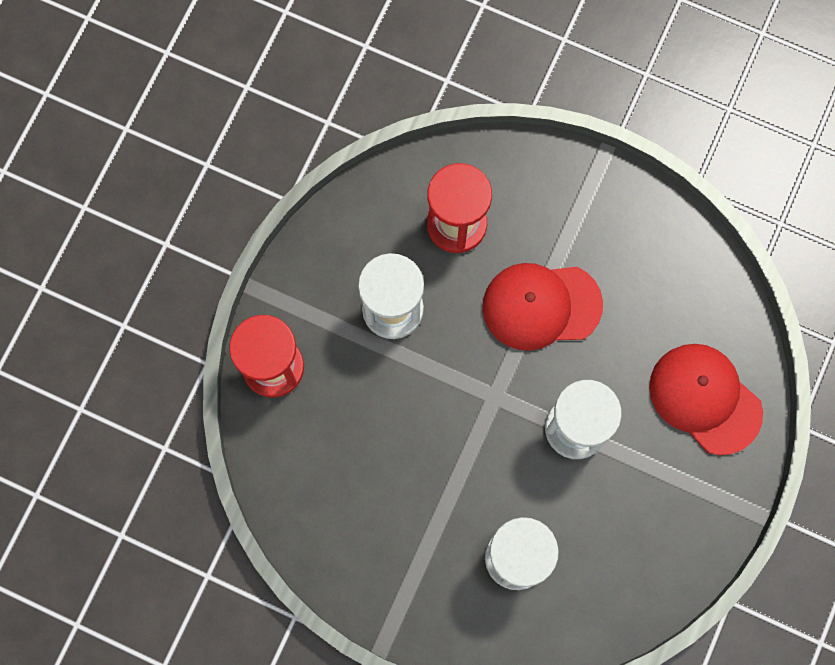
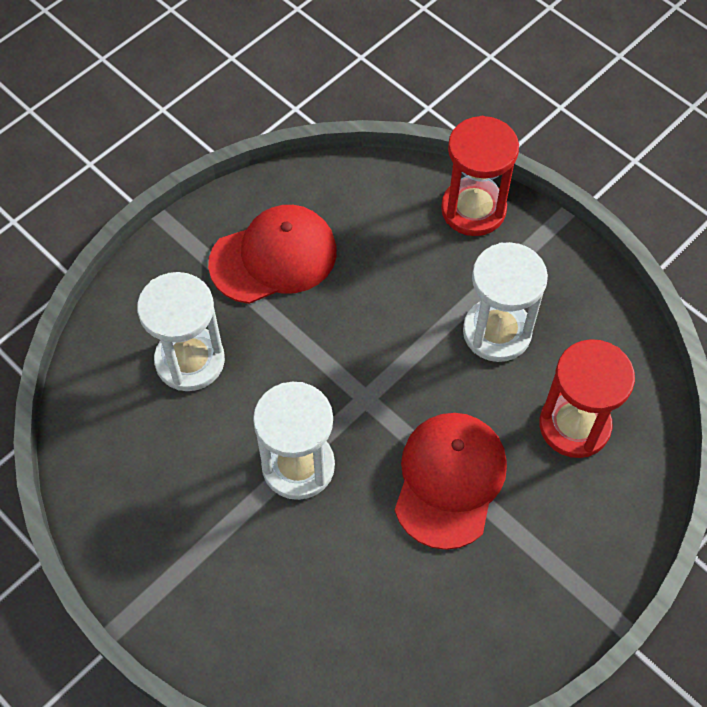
camera: 110 degrees right, 15 degrees down
red cap [649,344,763,455] -> red cap moved to [208,205,337,304]

